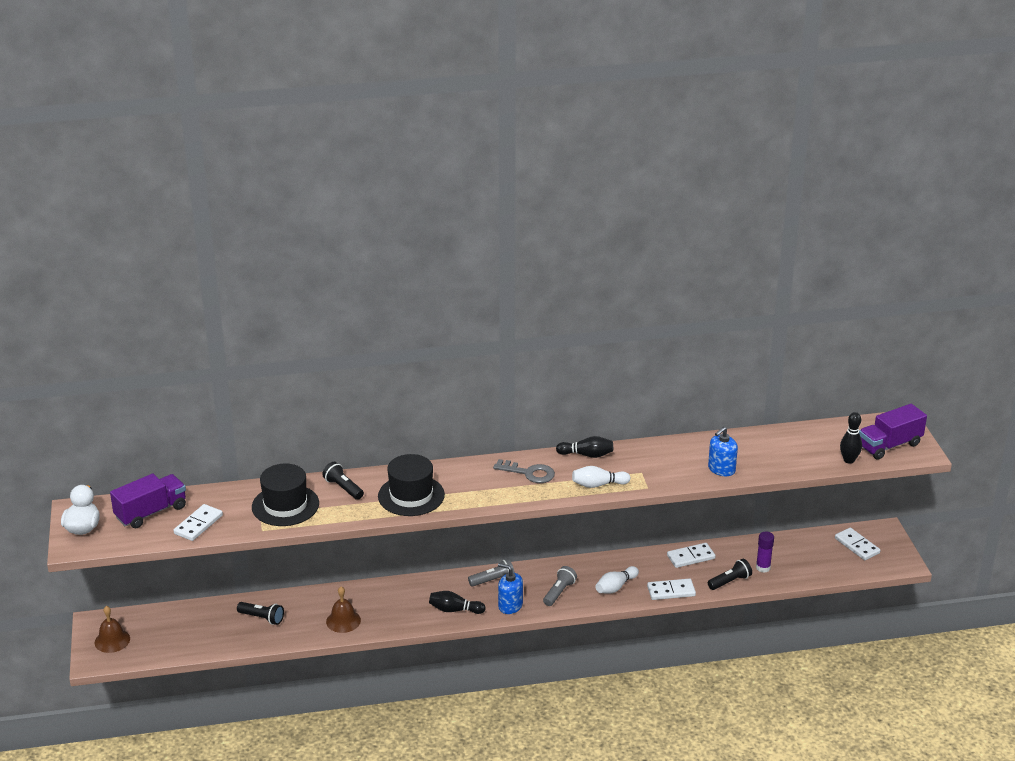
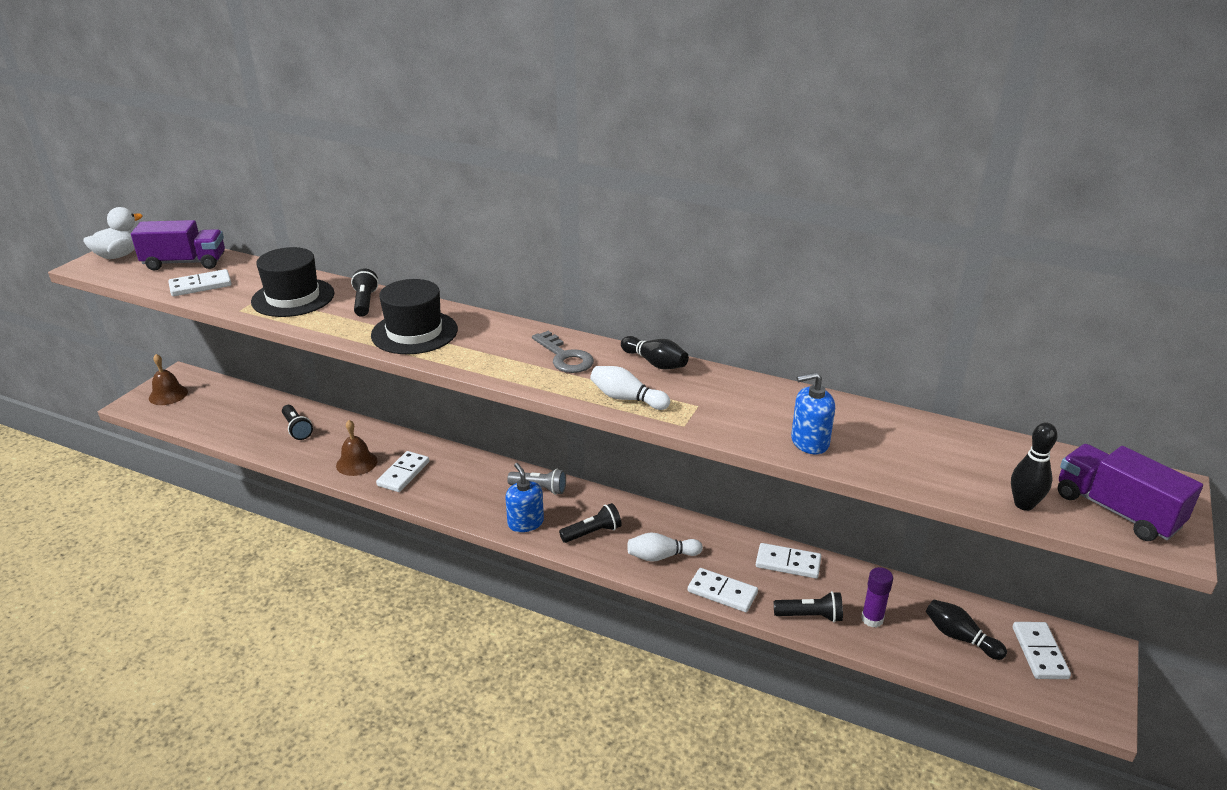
camera: 35 degrees right, 0 degrees up
black bowling pin [429,591,486,614] -> black bowling pin moved to [926,600,1007,660]
grey flashlight [543,566,577,606] -> black flashlight [559,503,622,543]
purple truck [859,404,927,460] -> purple truck turned 45 degrees clockwise [1058,444,1203,541]
none -> white domino [376,451,429,492]

